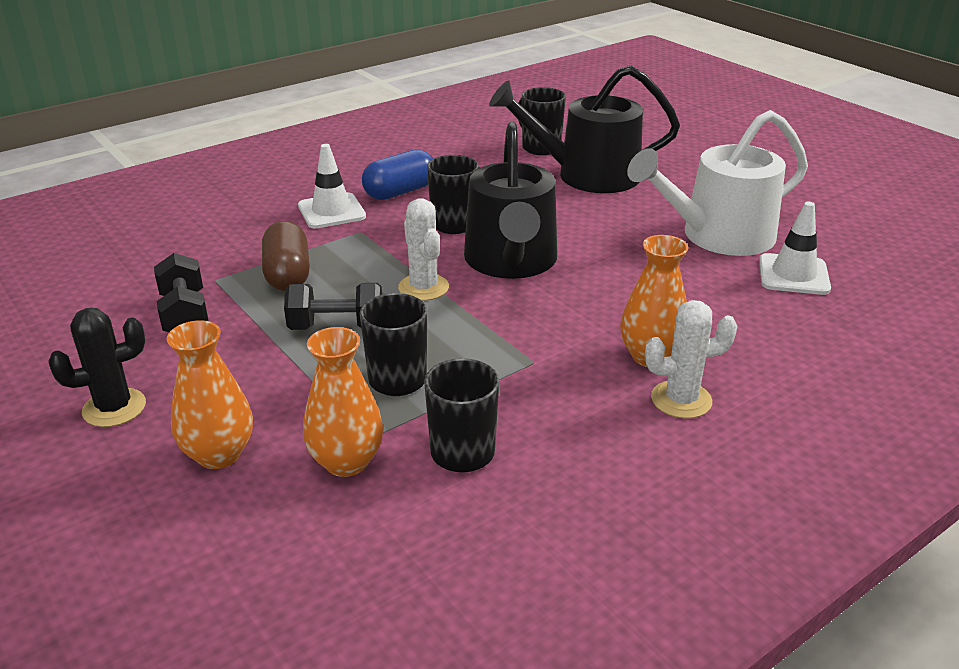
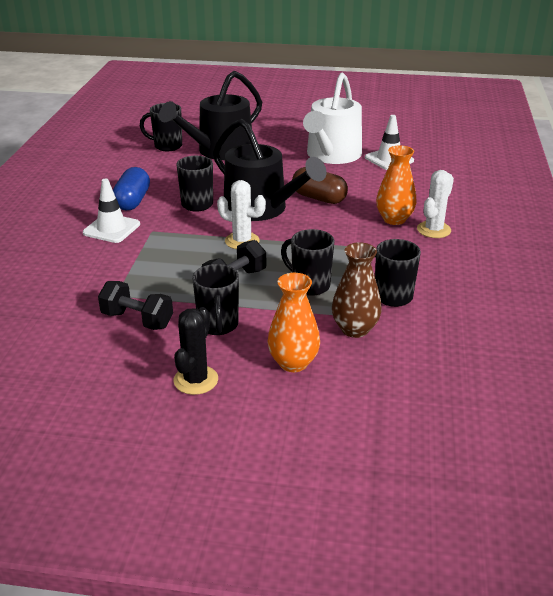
camera: 45 degrees left, 0 degrees up
brown capsule [262,221,310,291] -> brown capsule moved to [292,167,348,204]
orange vase [303,327,383,477] -> brown vase [332,242,382,338]
none -> black mug [192,264,239,335]

